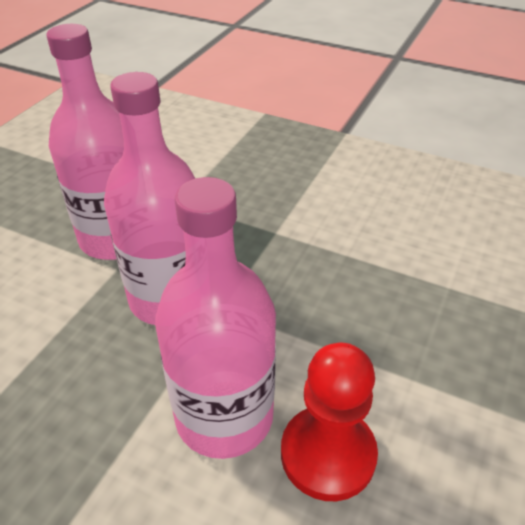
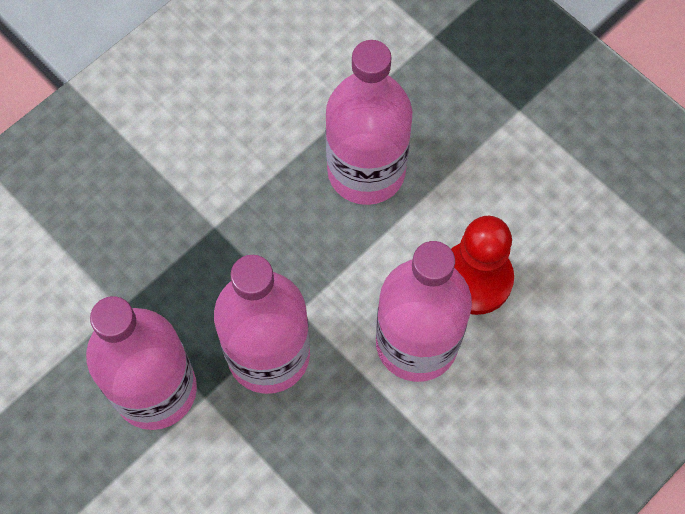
camera: 70 degrees left, 25 degrees up
none -> pink bottle [326,40,413,205]

